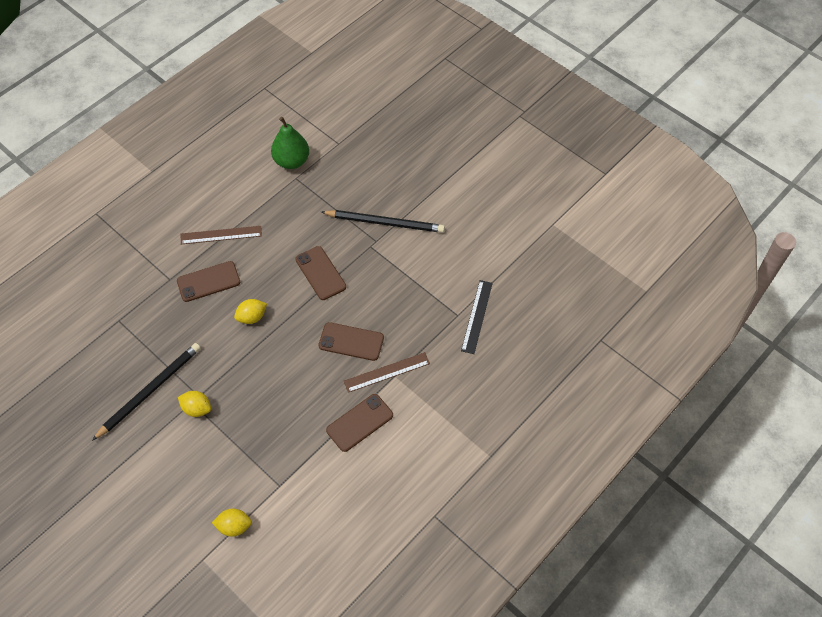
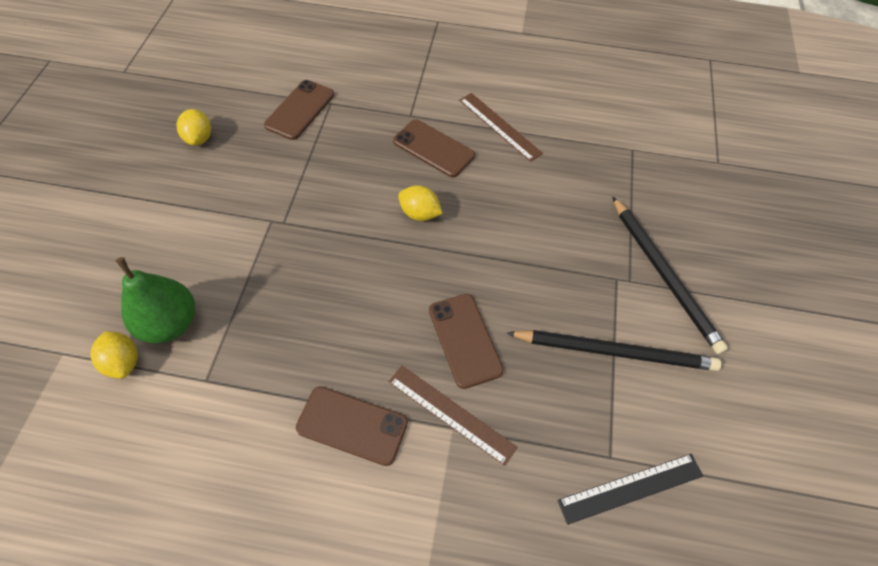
camera: 55 degrees right, 0 degrees up
black pencil [92,343,201,441] -> black pencil moved to [507,330,721,371]
yellow lemon [178,391,211,417] -> yellow lemon moved to [177,109,211,146]
green pear [271,117,309,169] -> green pear moved to [116,257,195,343]
brown phone [295,246,346,300] -> brown phone moved to [264,80,334,140]

